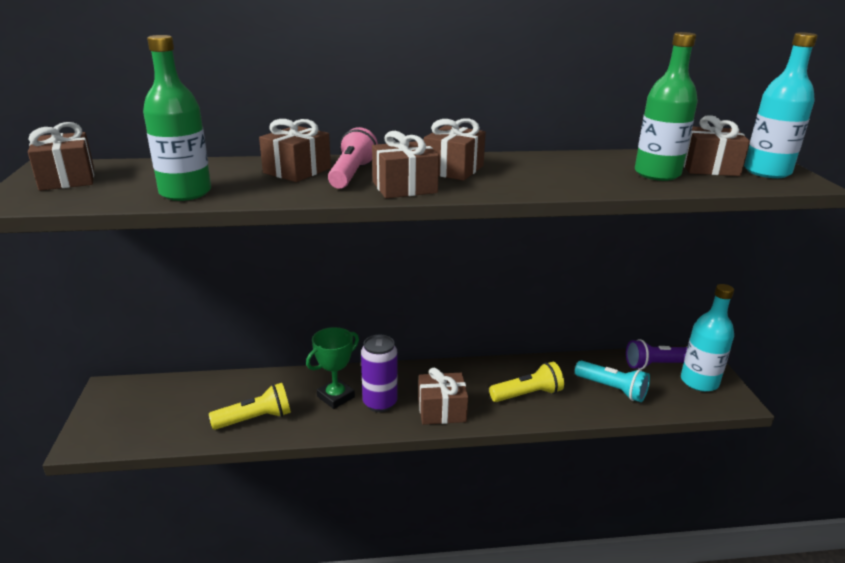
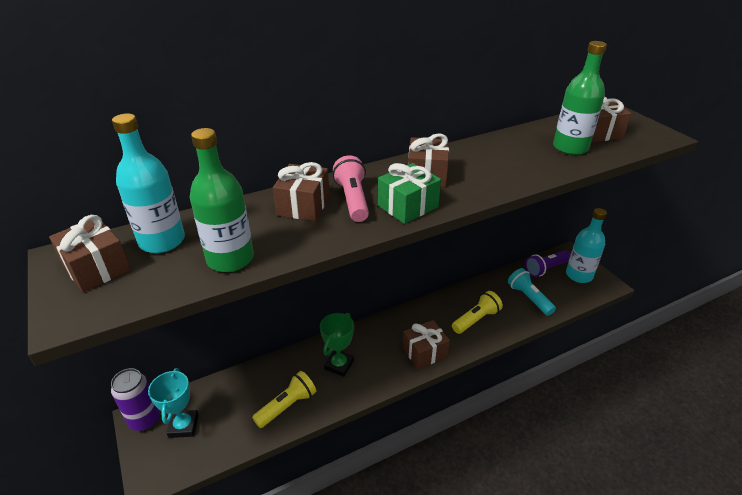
camera: 20 degrees left, 10 degrees up
purple can [361,335,398,412] -> purple can moved to [111,368,160,431]
brown gift [372,131,439,198] -> green gift [378,163,441,224]
turquoise flashlight [575,360,650,402] -> turquoise flashlight turned 135 degrees counterclockwise [508,268,556,316]
turquoise bottle [744,32,817,178] -> turquoise bottle moved to [112,113,185,253]
none -> turquoise trophy [148,368,199,438]

